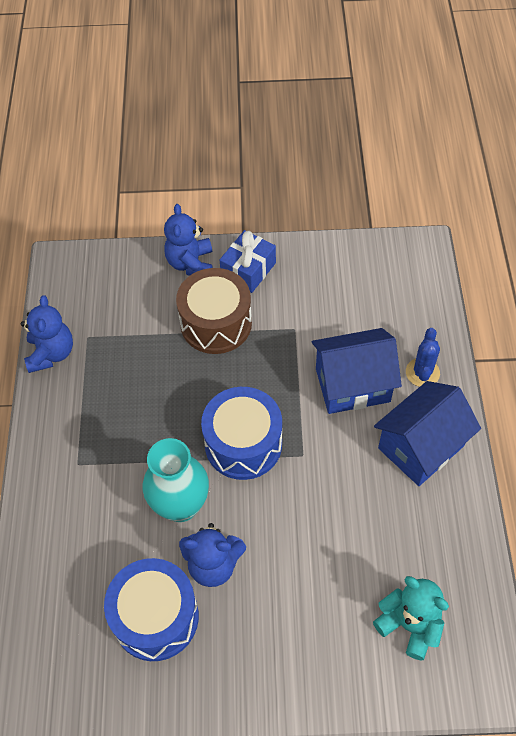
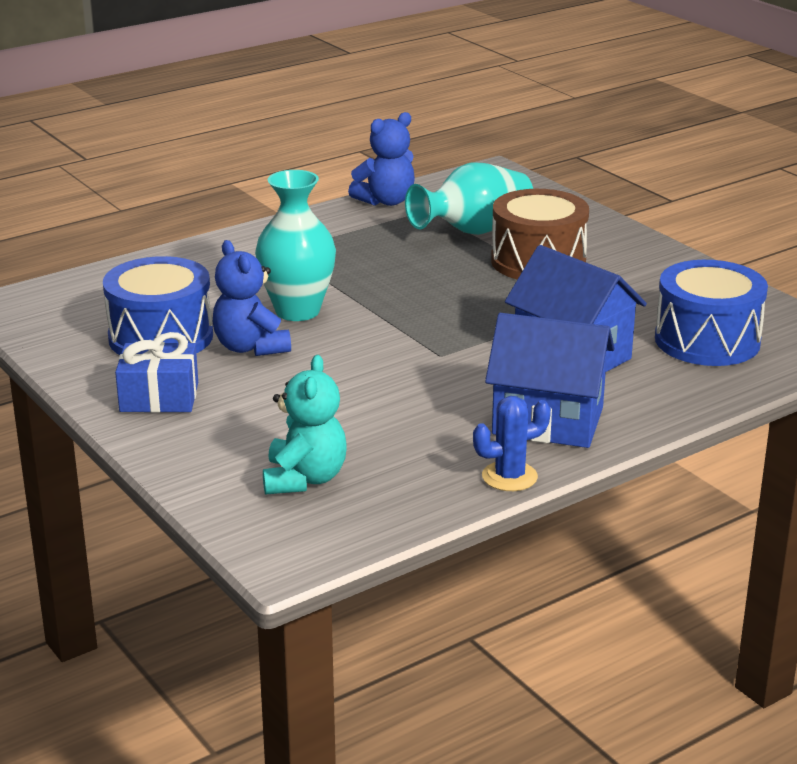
camera: 55 degrees right, 30 degrees down
blue teddy bear [164,204,212,276] -> none
blue drum [201,387,282,480] -> blue drum moved to [655,260,768,366]
blue gift [220,230,276,293] -> blue gift moved to [115,332,198,413]
blue cactus [406,328,440,387] -> blue cactus moved to [473,396,551,491]
none -> turquoise vase [405,163,533,235]

